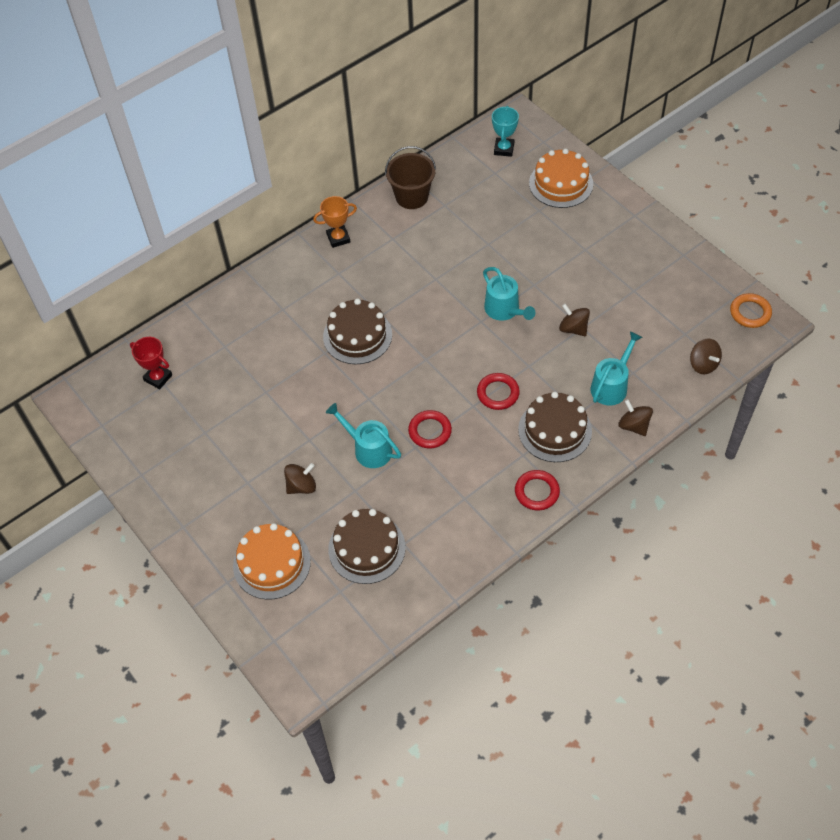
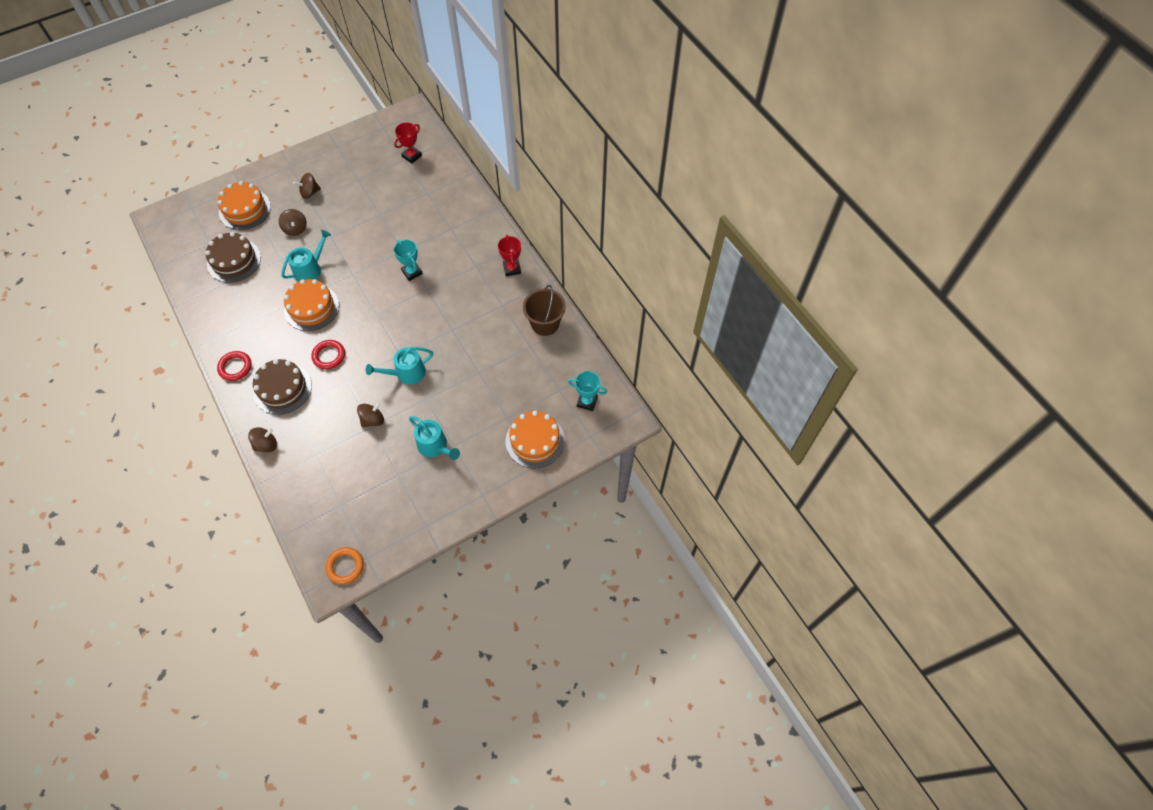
camera: 95 degrees right, 5 degrees up
orange trophy [313,196,357,248] -> red trophy [498,235,521,276]
brown cake [323,298,392,364] -> turquoise trophy [394,240,423,281]
red ring [408,410,452,449] -> orange cake [284,279,339,331]
turquoise watering can [590,331,643,405] -> turquoise watering can moved to [409,416,460,460]
brown spinning top [690,338,722,374] -> brown spinning top moved to [293,173,321,199]

